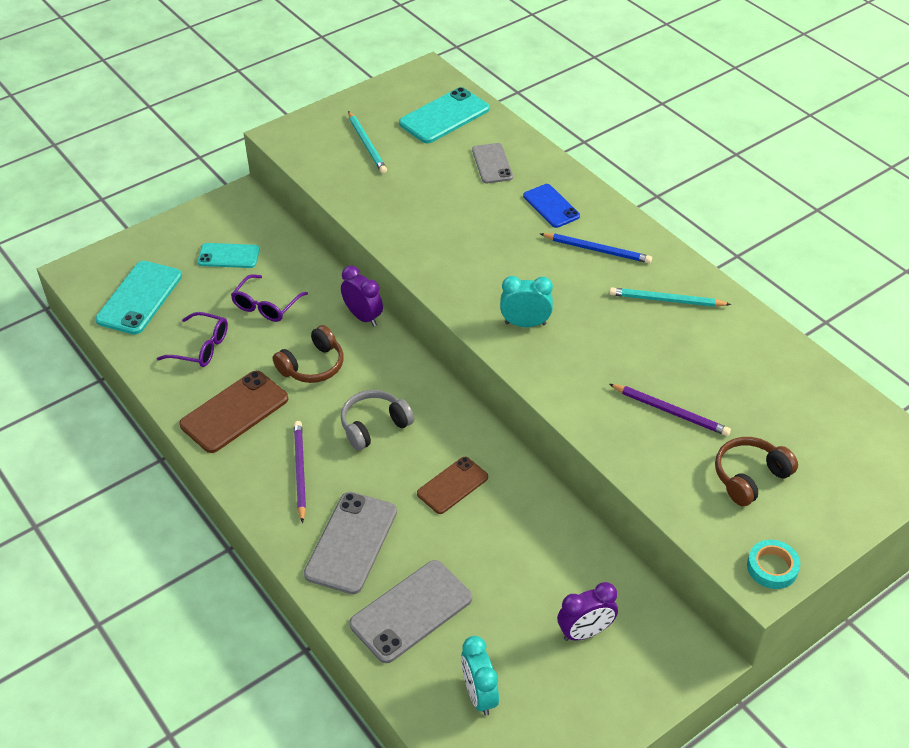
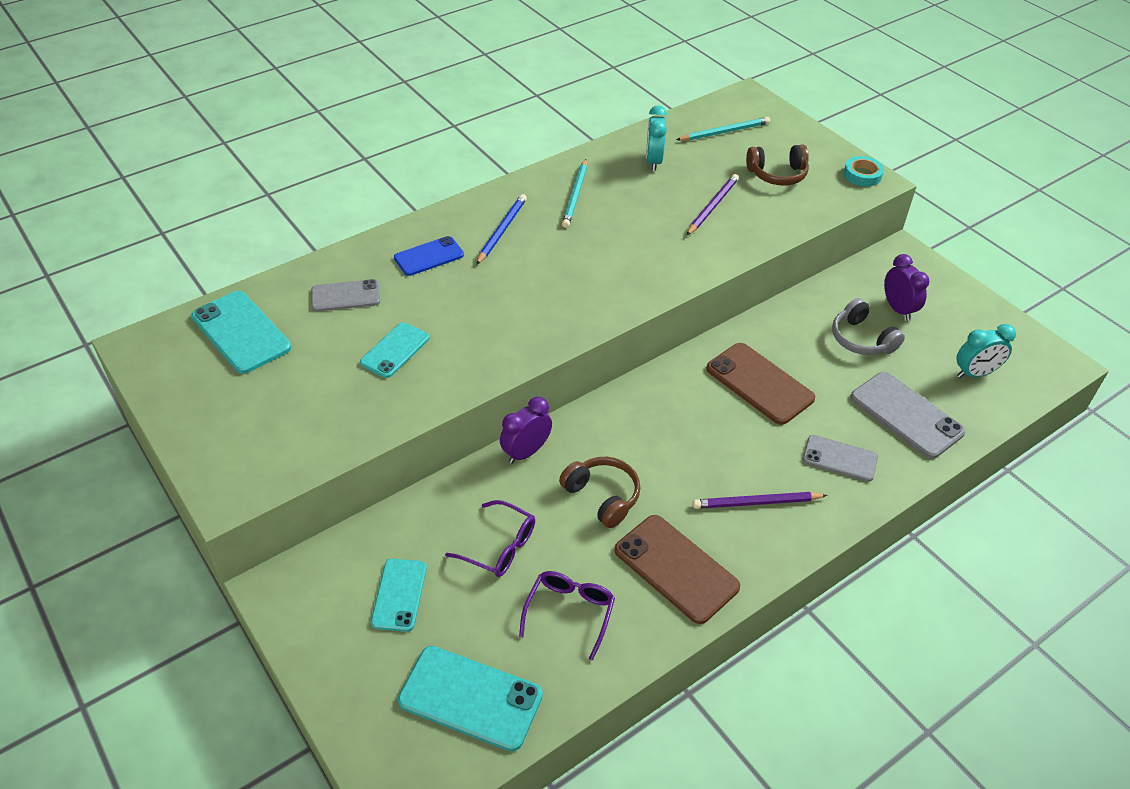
camera: 90 degrees left, 0 degrees up
grey phone [304,492,397,594] -> grey phone [802,435,878,482], size x0.64
grey headphones [341,390,414,451] -> grey headphones moved to [832,298,905,355]
turquoise pencil [348,111,387,174] -> turquoise pencil moved to [676,117,770,141]
brown phone [417,457,488,514] -> brown phone [706,343,815,425], size x1.56
turquoise clock [500,276,553,327] -> turquoise clock moved to [646,105,667,171]
brown headphones [715,437,798,506] -> brown headphones turned 60 degrees counterclockwise [746,145,809,186]
none -> turquoise phone [360,322,430,378]

